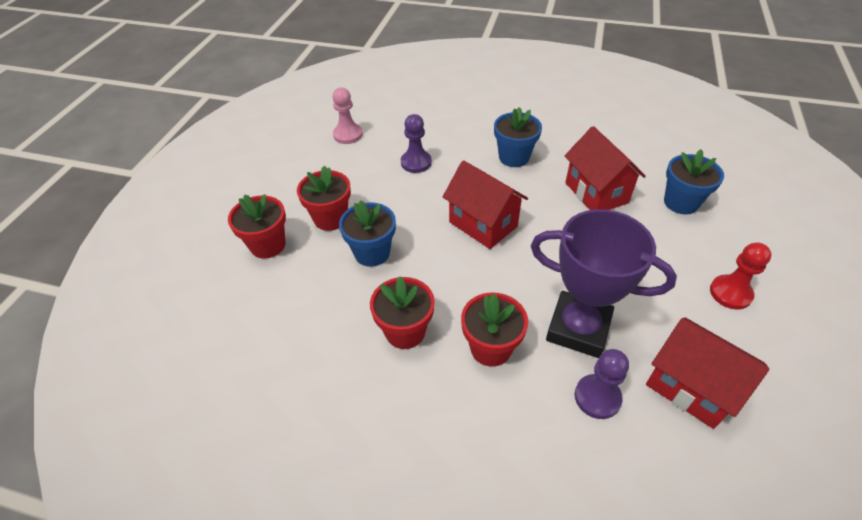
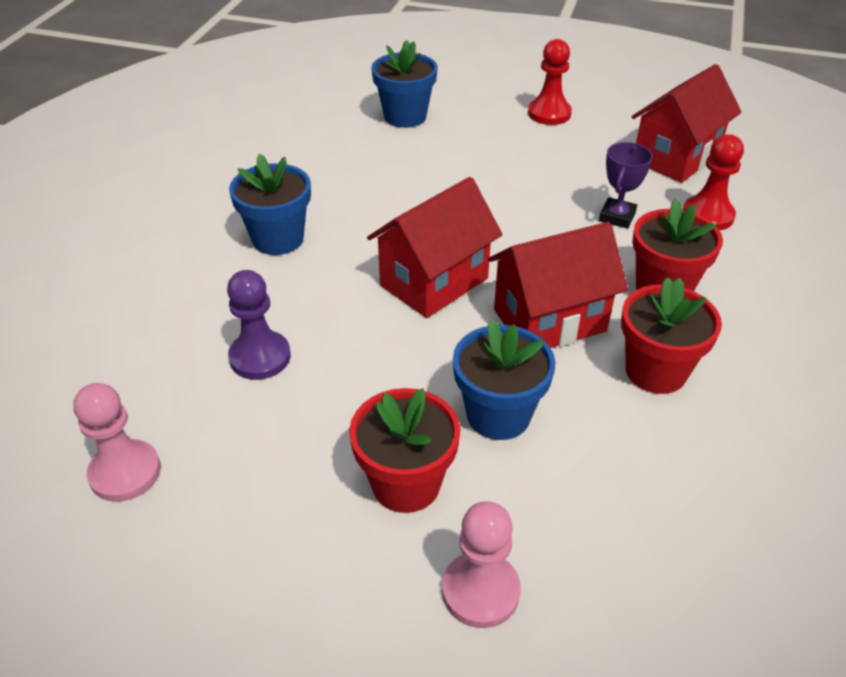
camera: 90 degrees left, 5 degrees down
red flower pot [228,194,286,259] -> pink pawn [442,501,521,628]
purple trophy [531,209,677,358] -> purple trophy [599,142,653,229], size x0.46
red house [565,126,646,210] -> red house moved to [488,222,628,348]
purple pawn [575,349,629,419] -> red pawn [683,134,744,231]

